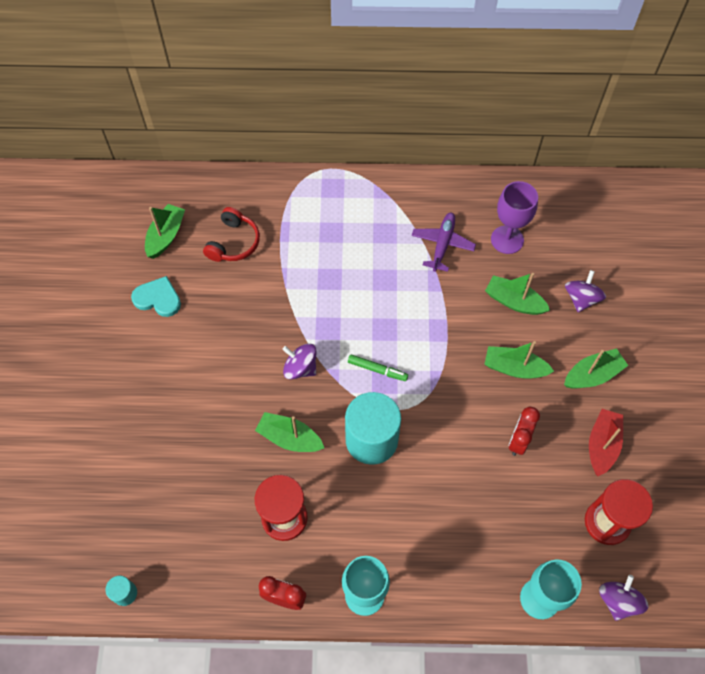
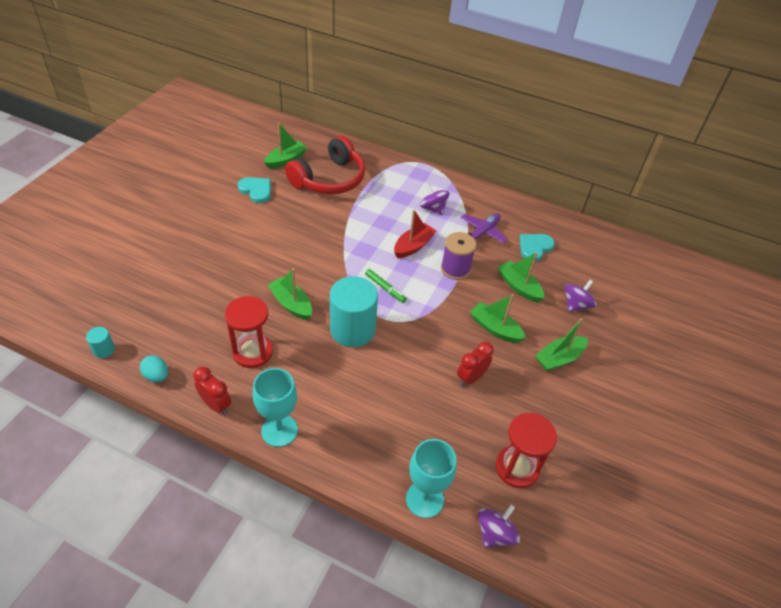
camera: 20 degrees right, 15 degrees down
red headphones [203,207,260,262] -> red headphones [285,136,365,194], size x1.69
purple spinning top [282,343,316,379] -> purple spinning top moved to [420,183,450,215]
purple goblet [491,181,538,254] -> turquoise heart [519,234,555,262]
green boat [564,349,628,389] -> green boat turned 150 degrees clockwise [535,318,588,371]
red boat [589,409,623,476] -> red boat moved to [394,210,436,258]
none -> turquoise egg [140,355,168,382]
none -> purple spool [441,232,476,280]

